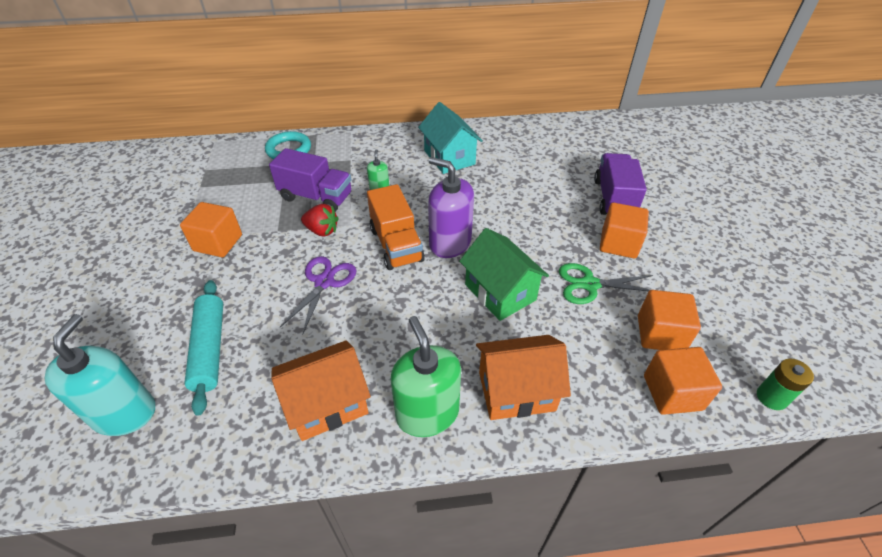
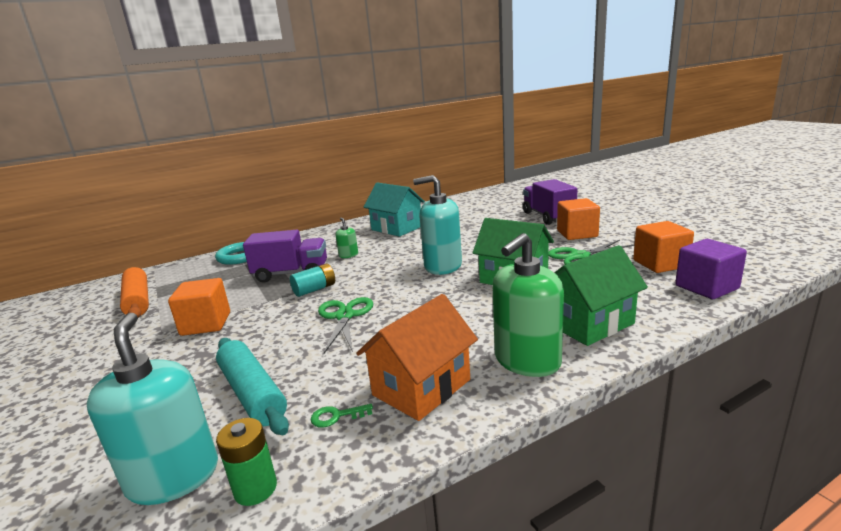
camera: 20 degrees left, 25 degrees down
purple scissors [280,256,357,335] -> green scissors [318,297,373,353]
red strawberry [301,204,339,237] -> turquoise battery [290,263,335,297]
orange truck [367,184,425,270] -> none
green soap dispenser [390,316,461,437] -> green soap dispenser turned 90 degrees counterclockwise [493,233,564,377]
purple soap dispenser [428,157,474,258] -> turquoise soap dispenser [413,175,462,275]
orange house [476,335,571,420] -> green house [554,245,648,346]
orange cube [644,347,722,415] -> purple cube [675,239,747,299]
green battery [757,358,814,410] -> green battery moved to [216,418,277,506]
none -> orange rolling pin [120,267,149,318]
none -> green key [311,404,373,428]

